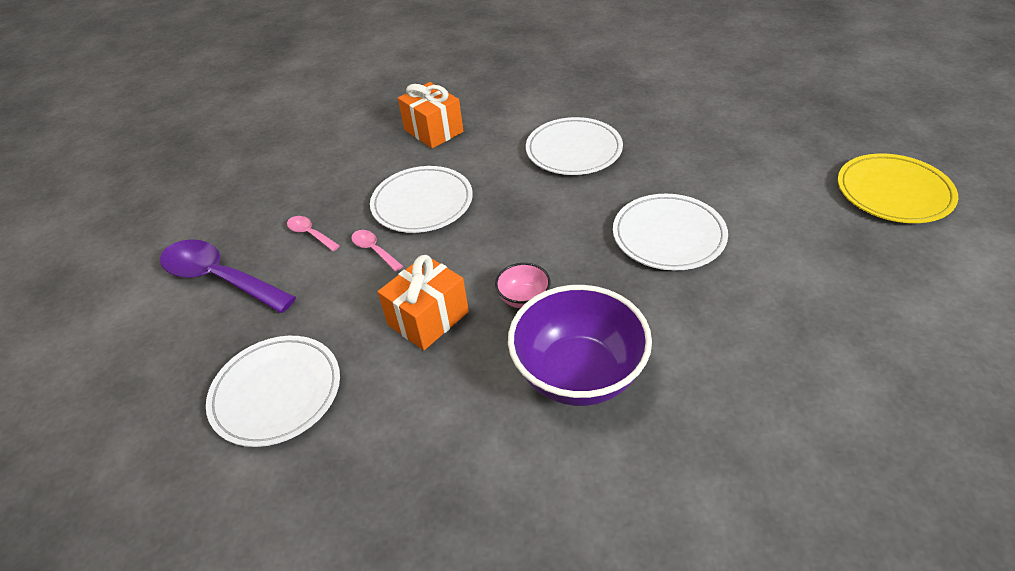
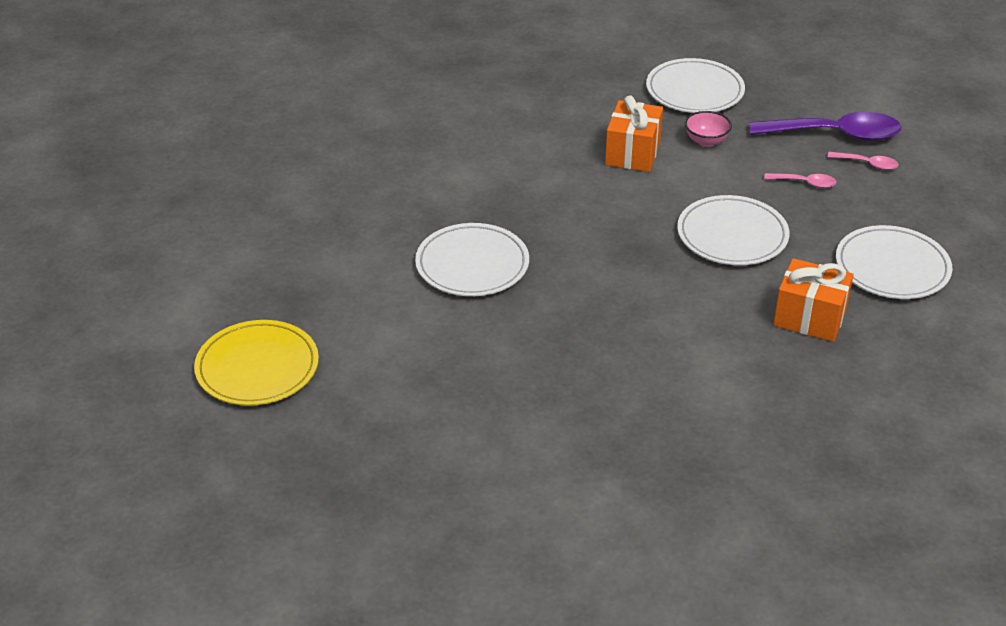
camera: 150 degrees right, 5 degrees down
pink spoon [351,230,403,272] -> pink spoon moved to [827,152,899,170]
pink bowl [495,263,551,308] -> pink bowl moved to [685,111,732,147]
purple bowl [508,285,652,406] -> none
white plate [526,117,623,175] -> white plate moved to [836,225,952,299]

